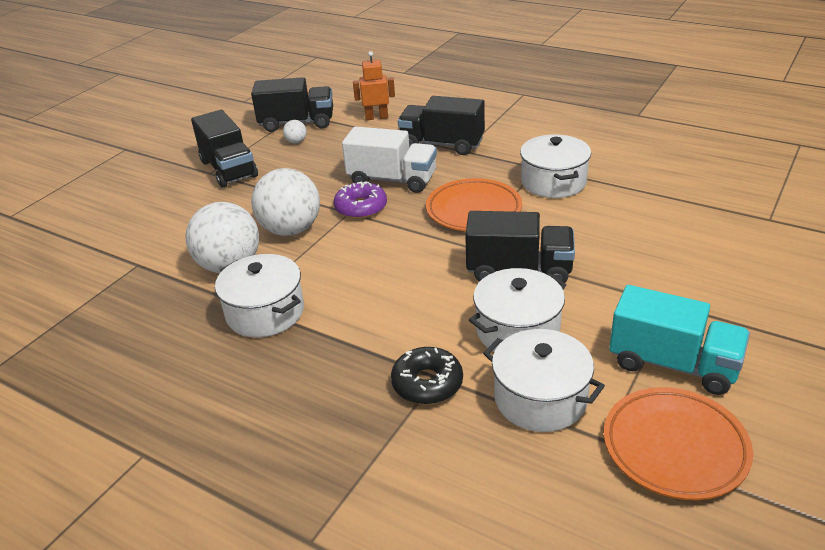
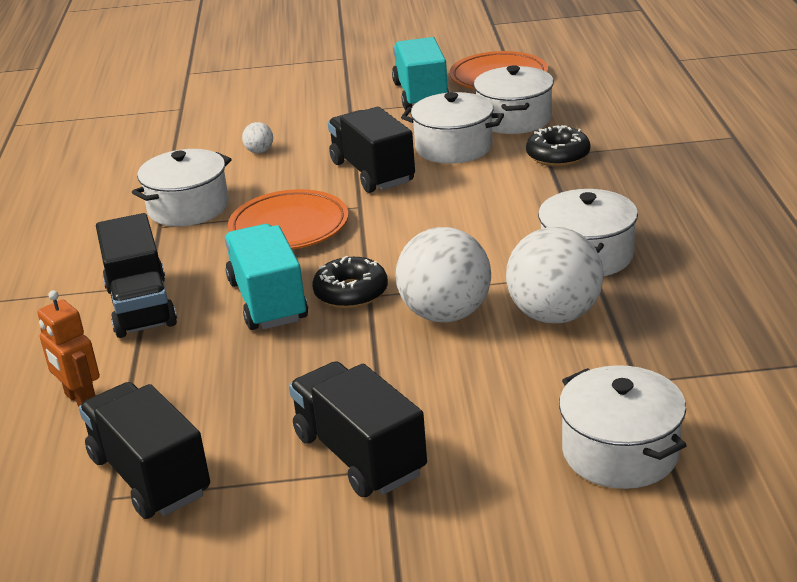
camera: 125 degrees left, 5 degrees down
black truck [191,110,258,188] -> black truck turned 60 degrees counterclockwise [289,361,427,497]
white ball [283,120,307,144] -> white ball moved to [242,122,273,153]
purple donut [334,181,387,219] -> black donut [312,256,388,308]
white truck [342,126,437,193] -> turquoise truck [224,224,308,330]
none -> white pot [559,365,687,489]

